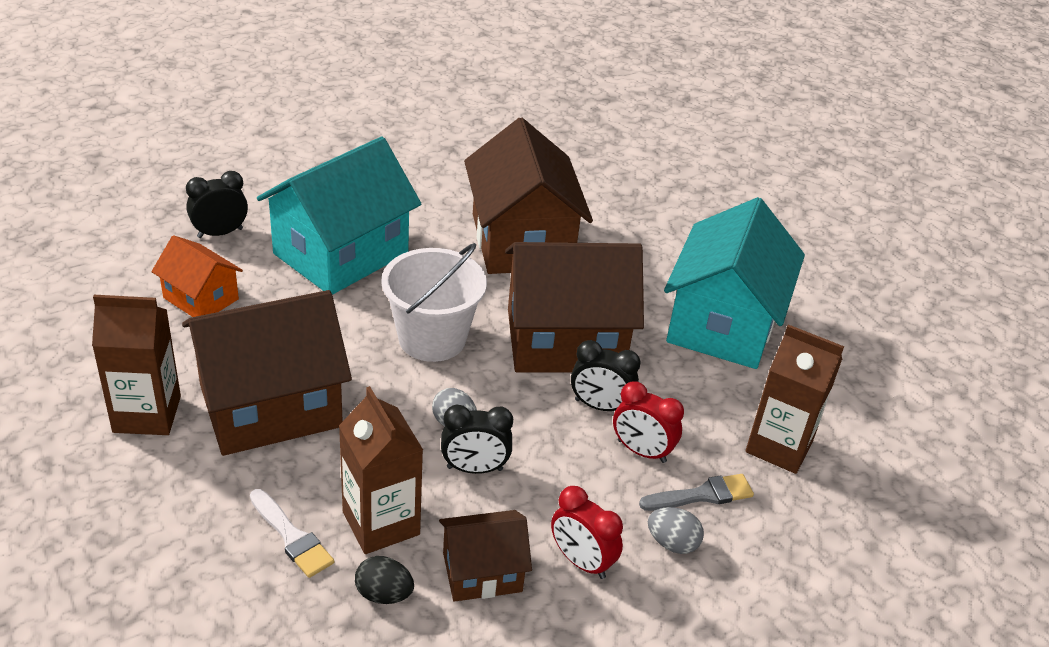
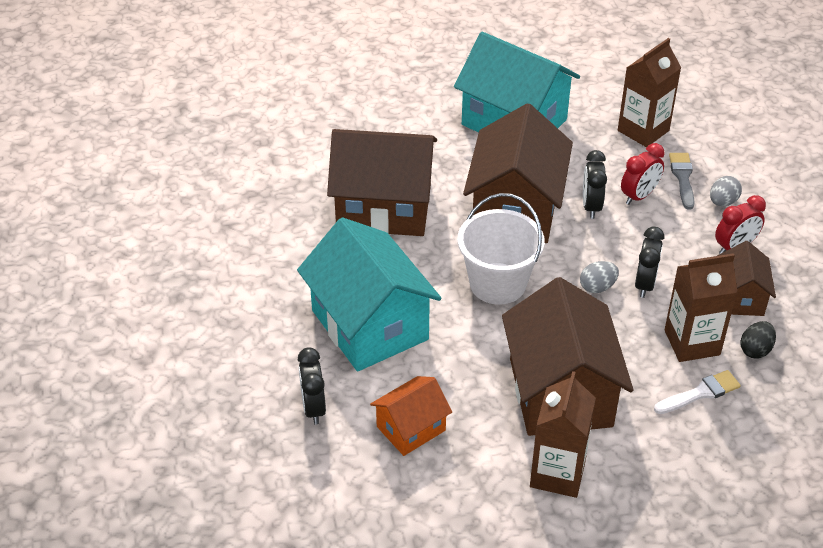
camera: 70 degrees left, 5 degrees up
black clock [571,340,641,411] -> black clock turned 150 degrees clockwise [583,150,607,219]

